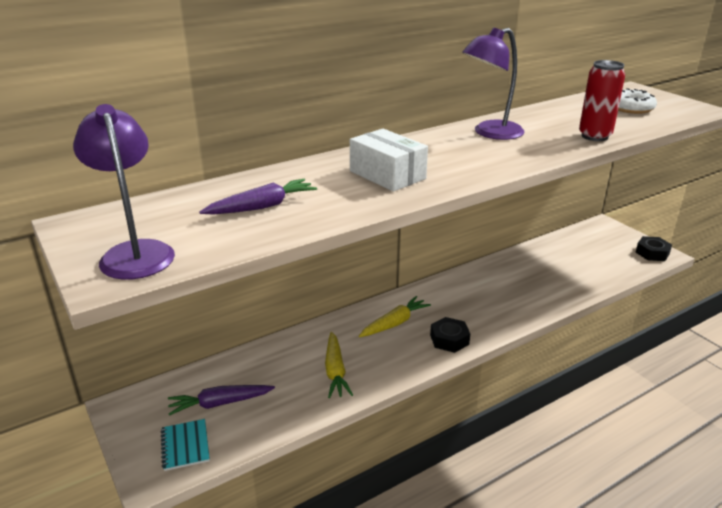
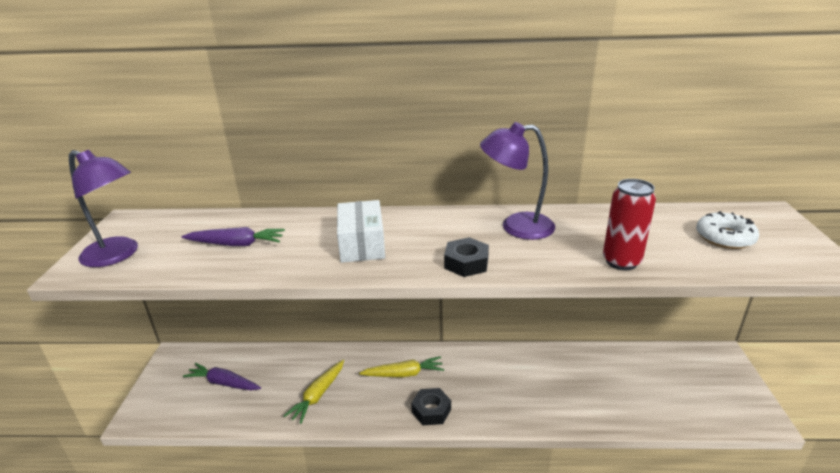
camera: 35 degrees right, 0 degrees up
purple lamp [73,104,175,280] -> purple lamp turned 105 degrees clockwise [69,150,138,267]
turquoise notebook [161,419,210,471] -> none
black nut [635,236,672,261] -> black nut moved to [444,237,489,277]

